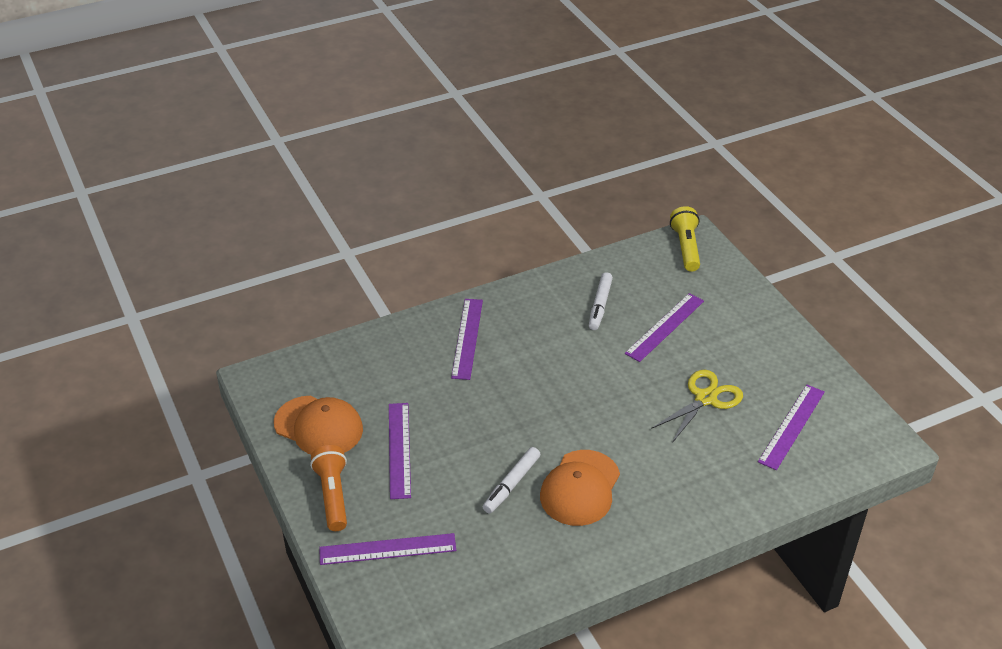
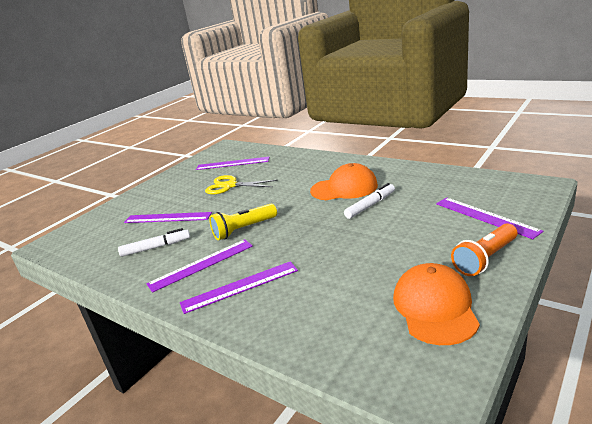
camera: 115 degrees left, 15 degrees down
purple ruler [389,403,411,499] -> purple ruler moved to [146,239,253,293]
white marker [483,447,540,513] -> white marker turned 45 degrees counterclockwise [344,183,395,219]
yellow flashlight [670,206,700,272] -> yellow flashlight moved to [209,204,277,240]

